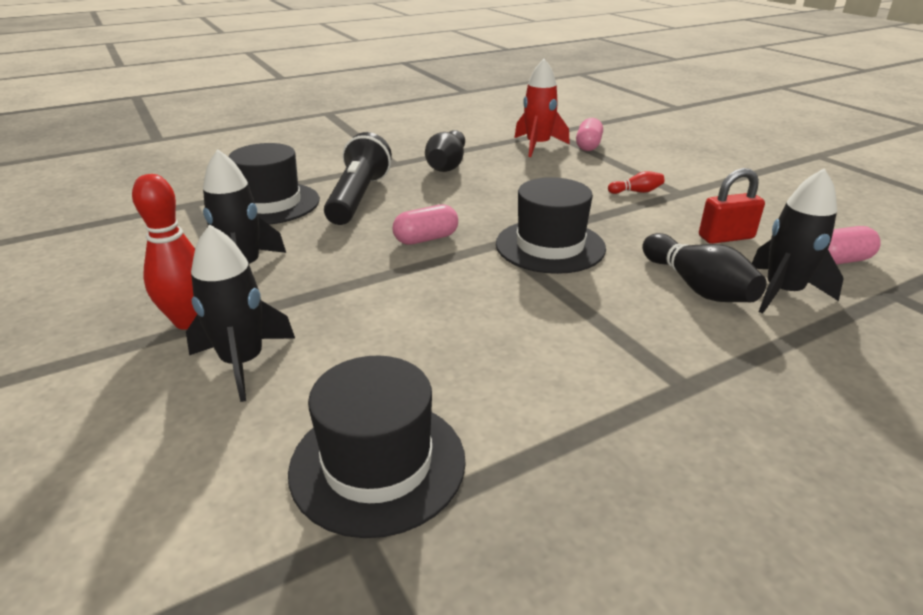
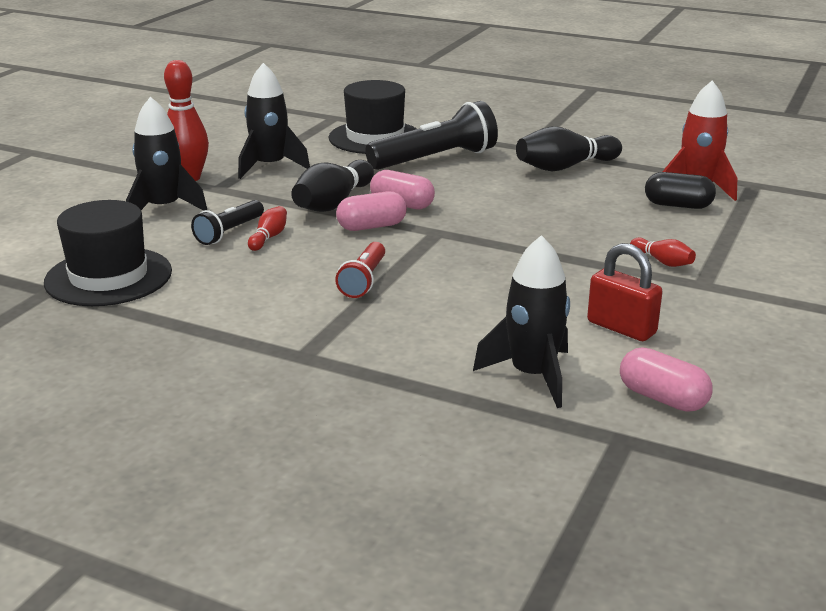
camera: 55 degrees right, 5 degrees down
black hat [496,177,606,274] -> none
pink capsule [576,118,603,151] -> pink capsule moved to [336,191,407,231]
black bowling pin [642,233,766,302] -> black bowling pin moved to [291,160,374,212]
none -> black flashlight [191,200,264,245]
none -> red bowling pin [248,206,287,251]
none -> red flashlight [335,242,385,298]
none -> black capsule [645,172,716,209]

